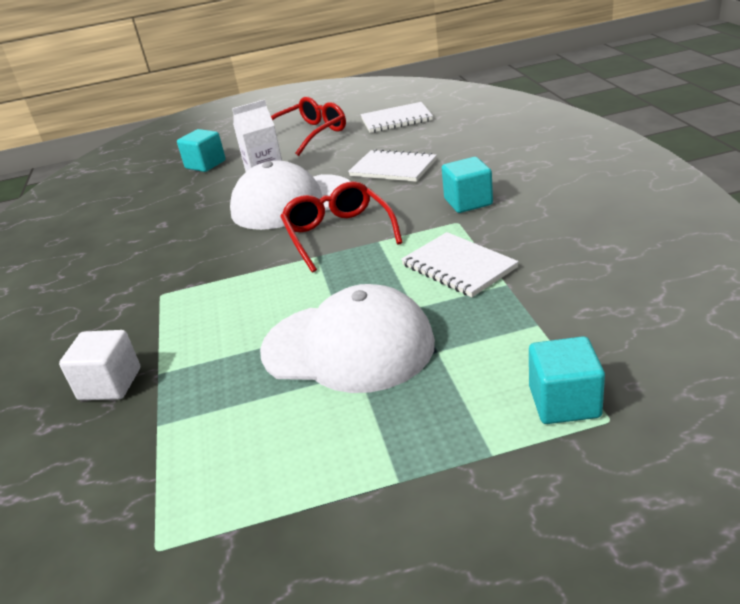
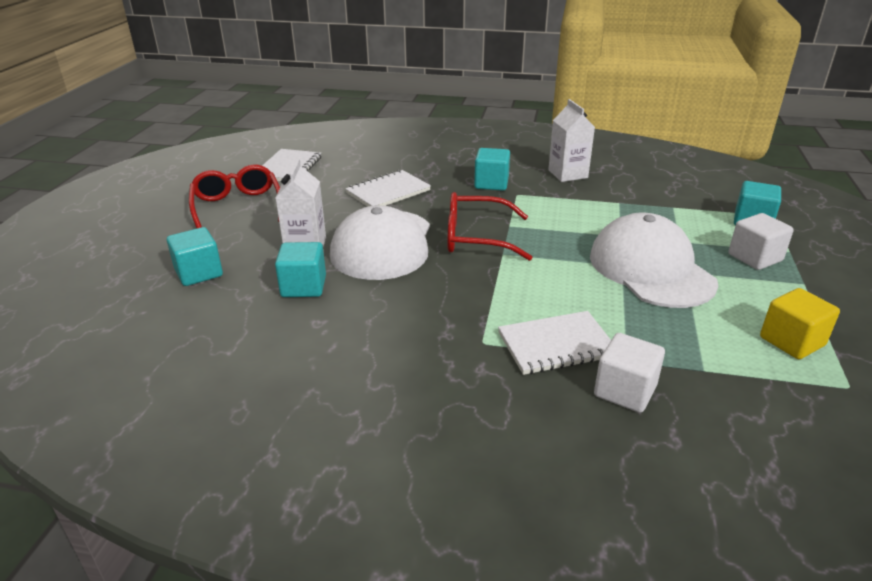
camera: 70 degrees left, 0 degrees up
white cap [260,284,435,393] -> white cap turned 60 degrees counterclockwise [590,213,718,308]
white notebook [401,232,519,297] -> white notebook moved to [498,311,611,375]
none -> turquoise cube [275,242,326,297]
none -> white carton [548,99,595,182]
none -> white cube [729,213,794,270]
none -> yellow cube [760,288,840,359]

